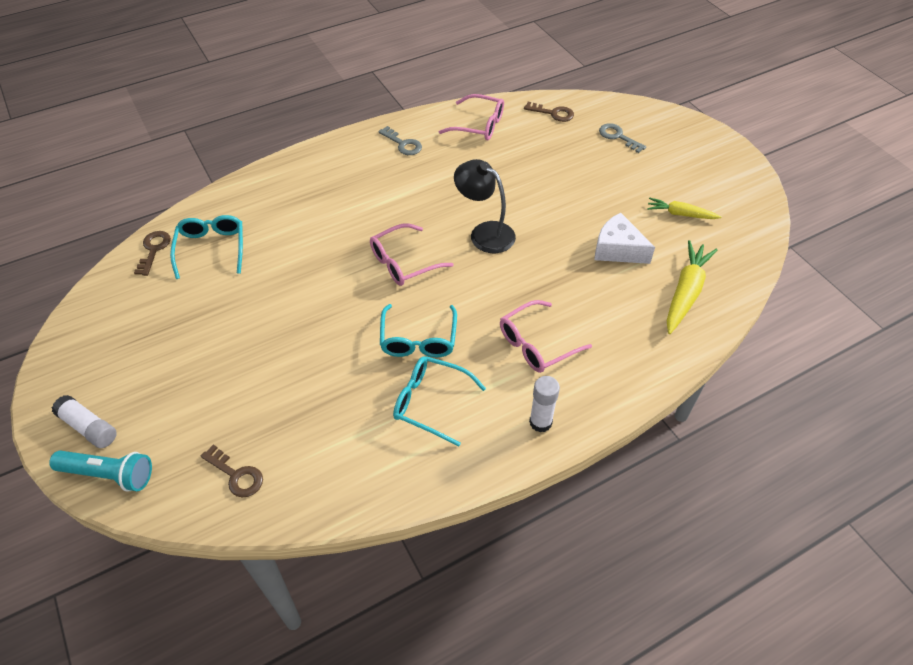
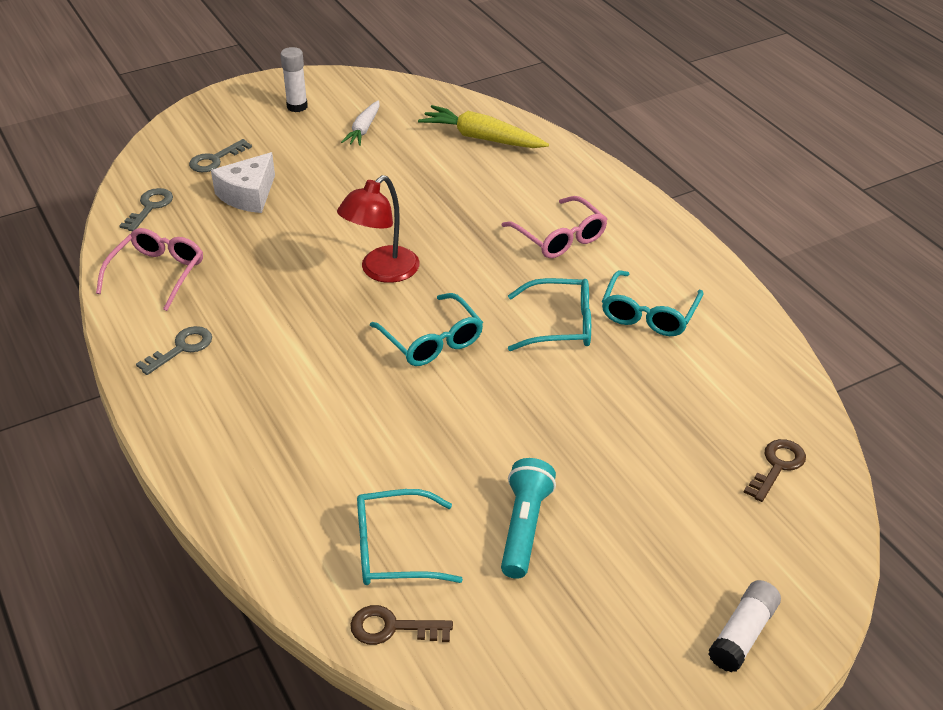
camera: 90 degrees left, 10 degrees down
turquoise flashlight [49,450,152,492] -> turquoise flashlight moved to [501,458,556,579]
pink glasses [370,223,454,286] -> turquoise glasses [370,293,483,366]
black lamp [454,159,516,253] -> red lamp [337,175,420,283]
brown key [524,102,574,122] -> grey key [119,188,173,231]
white glue stick [529,376,560,432] -> white glue stick moved to [280,47,308,112]
white cheese [594,213,655,264] -> white cheese moved to [211,152,275,213]
yellow carrot [647,197,722,219] -> white carrot [341,100,380,146]

